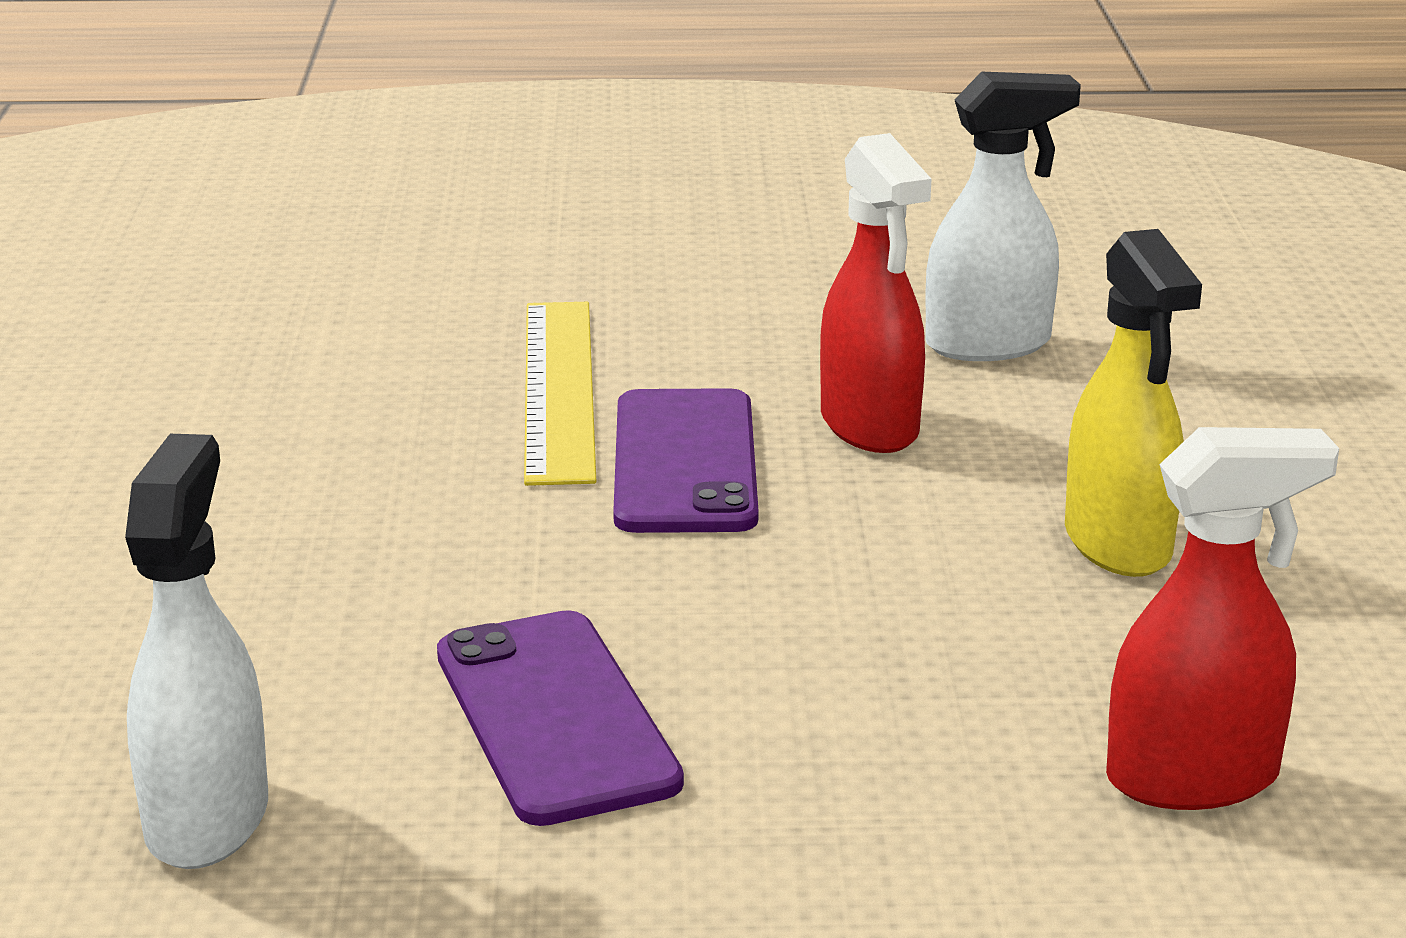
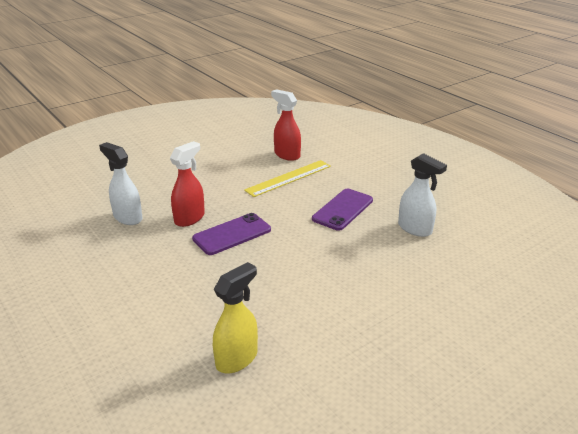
camera: 125 degrees left, 5 degrees up
white spray bottle [125,434,268,869] -> white spray bottle turned 105 degrees counterclockwise [398,153,447,237]
yellow ruler [524,302,596,486] -> yellow ruler moved to [244,160,331,197]
yellow spray bottle [1065,229,1202,577] -> yellow spray bottle moved to [213,262,258,373]

